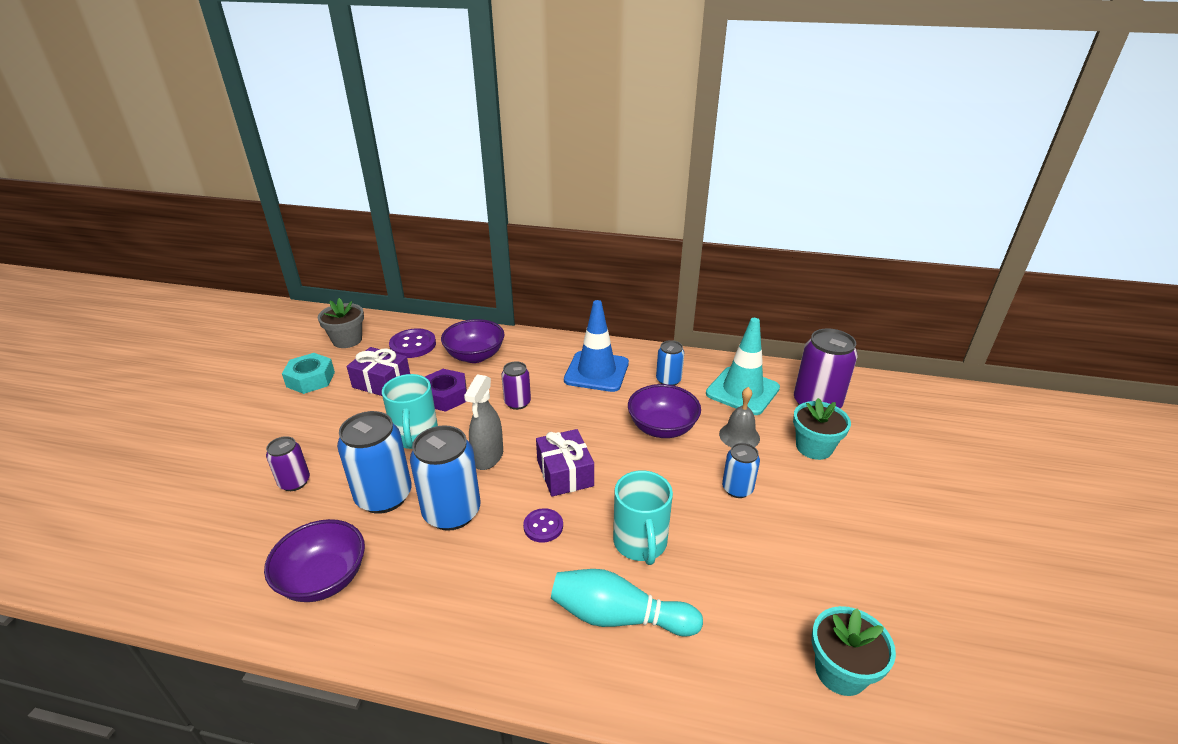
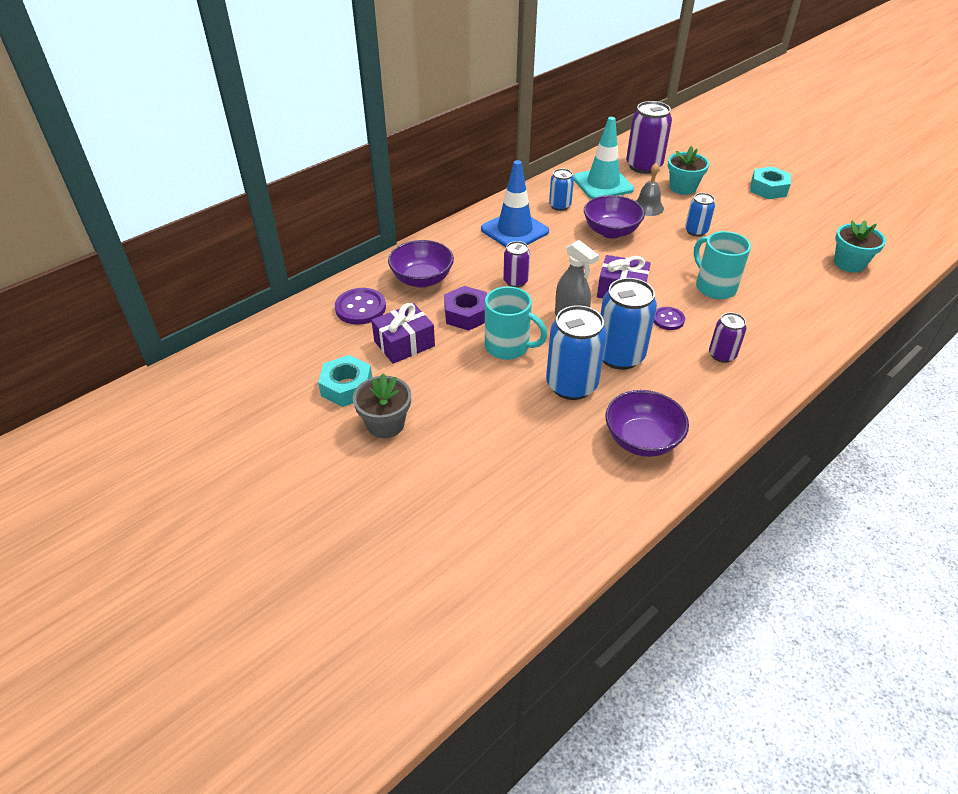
camera: 55 degrees left, 10 degrees up
purple can [266,436,310,491] -> purple can moved to [709,312,747,363]
grey flower pot [318,298,364,348] -> grey flower pot moved to [353,373,411,438]
turquoise bowling pin [551,569,703,637] -> none
turquoise mug [613,471,673,565] -> turquoise mug turned 150 degrees counterclockwise [694,231,751,299]
none -> turquoise nut [750,167,791,199]

